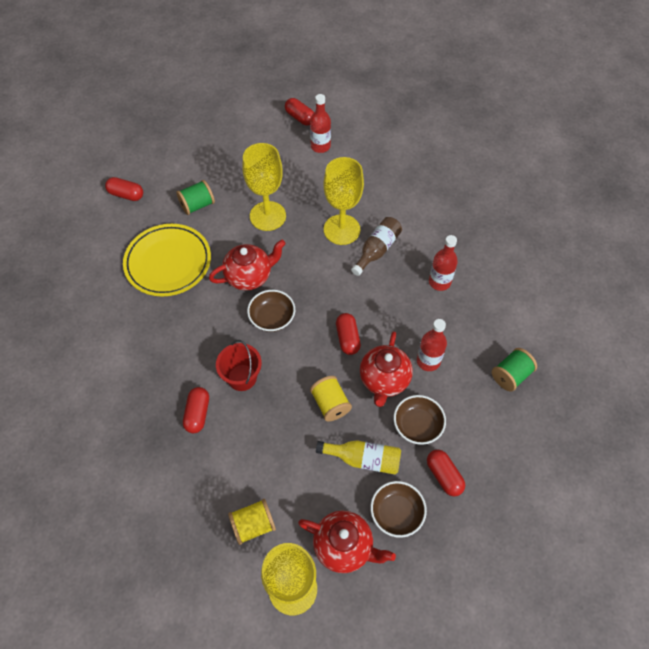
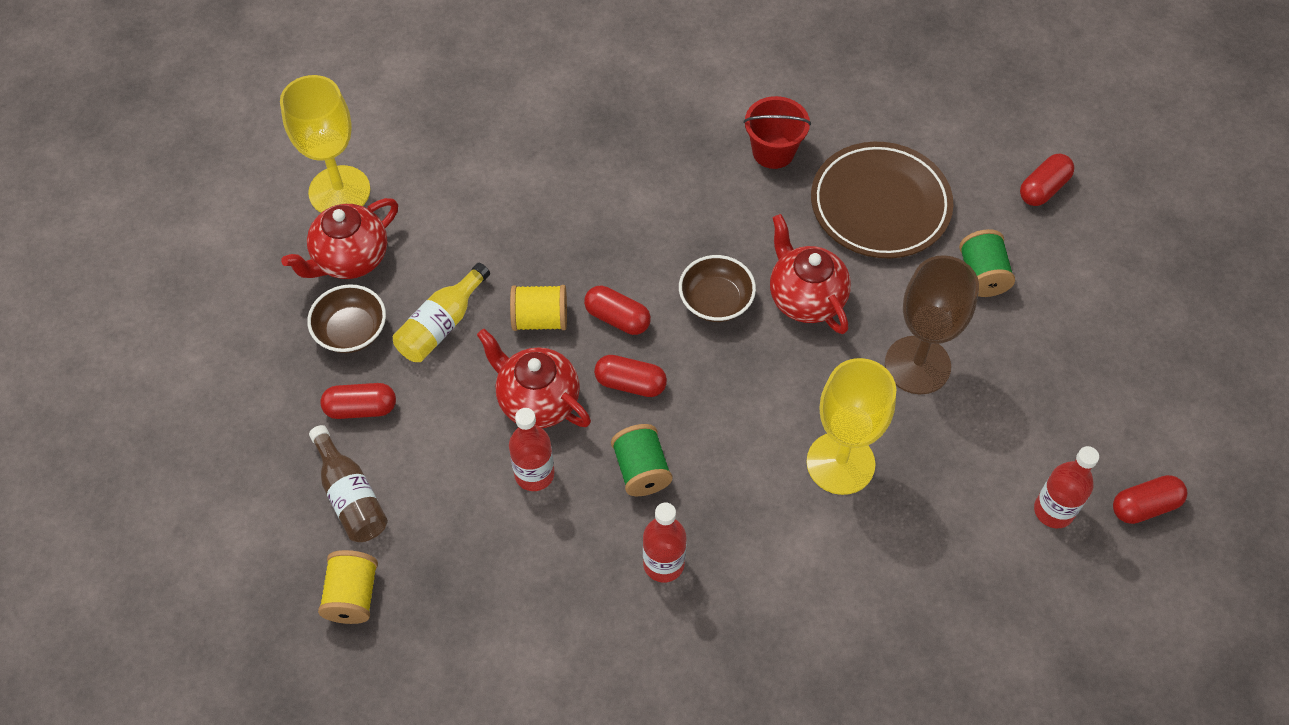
camera: 115 degrees right, 0 degrees up
yellow plate [123,224,211,296] -> brown plate [811,142,953,258]
red capsule [183,387,209,433] -> red capsule moved to [584,286,651,335]
red teapot [209,239,286,291] -> red teapot turned 150 degrees clockwise [770,214,851,334]
red bucket [216,340,262,391] -> red bucket moved to [743,96,811,169]
yellow spool [228,499,276,545] -> yellow spool moved to [318,550,378,624]
yellow goblet [243,143,286,231] -> brown goblet [885,255,979,394]
brown bottle [351,217,402,276] -> brown bottle moved to [309,425,388,542]
brown bowl [394,395,446,445] -> none
green spool [492,348,537,391] -> green spool moved to [611,424,672,496]

